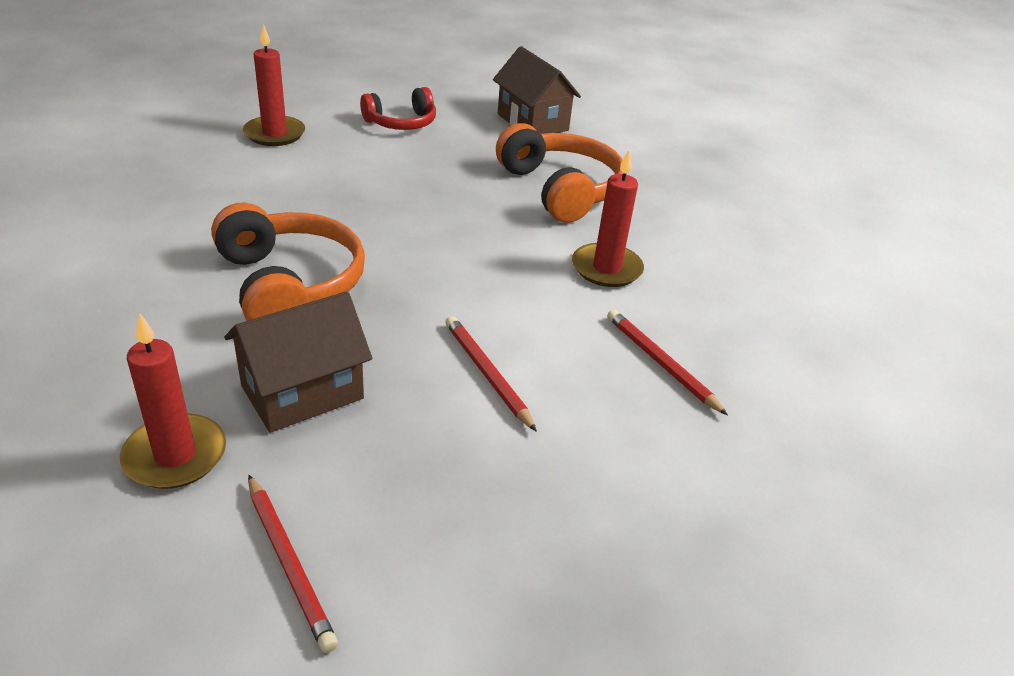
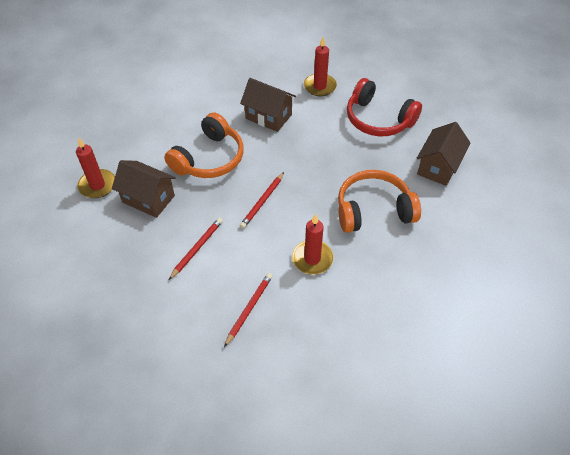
camera: 65 degrees right, 15 degrees up
red pencil [248,475,338,653] -> red pencil moved to [240,172,284,229]
red headphones [360,87,436,130] -> red headphones [347,78,422,136], size x1.60
orange headphones [496,123,623,223] -> orange headphones turned 135 degrees counterclockwise [338,170,421,233]
none -> brown house [240,78,296,132]

